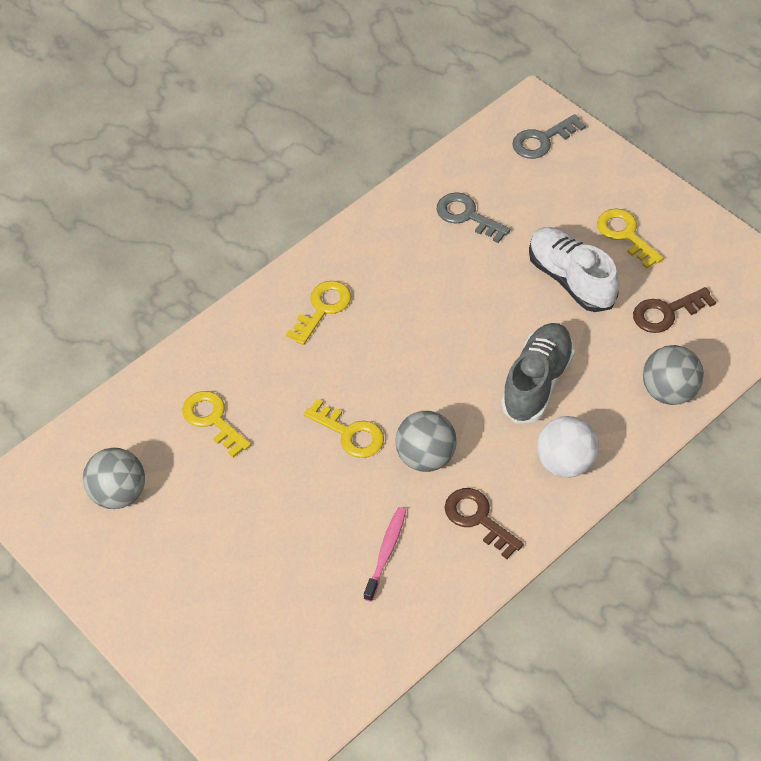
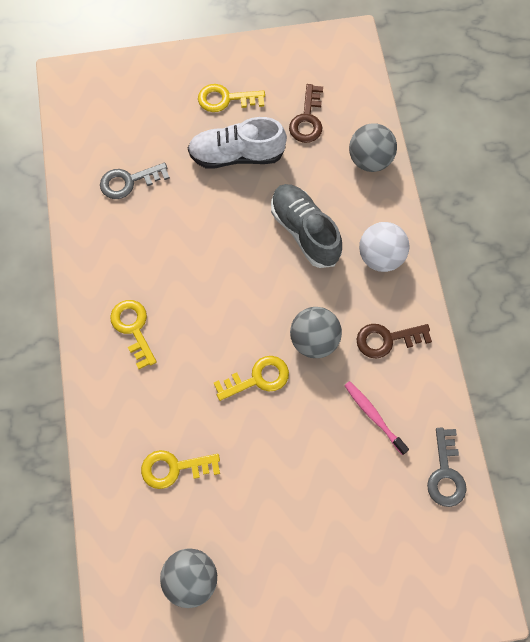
camera: 60 degrees left, 15 degrees up
grey key [512,114,586,159] -> grey key moved to [427,427,467,507]

